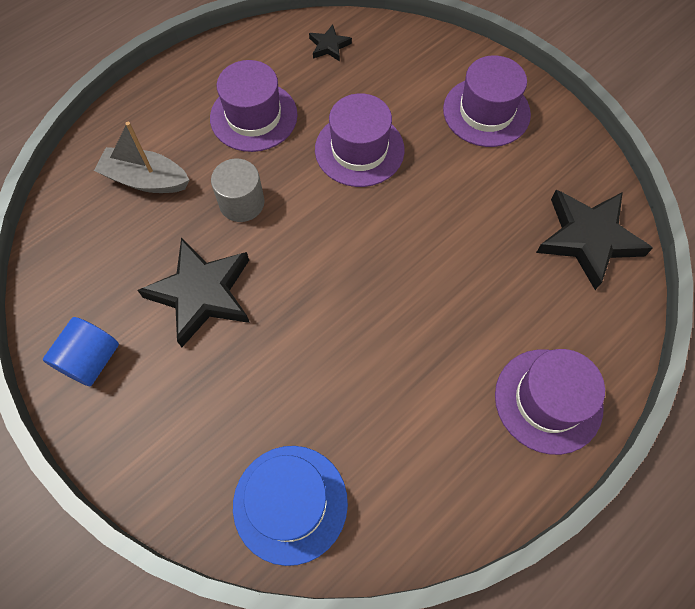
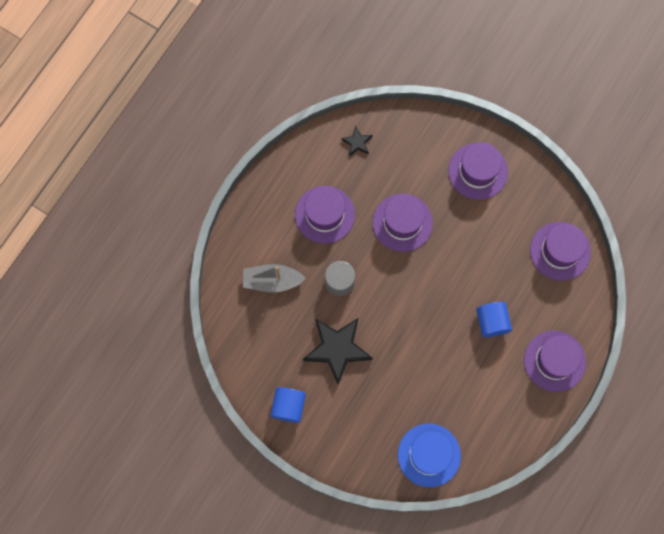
camera: 15 degrees left, 10 degrees up
black star [536,190,653,290] -> purple hat [530,222,591,281]
none -> blue cylinder [476,302,512,337]

